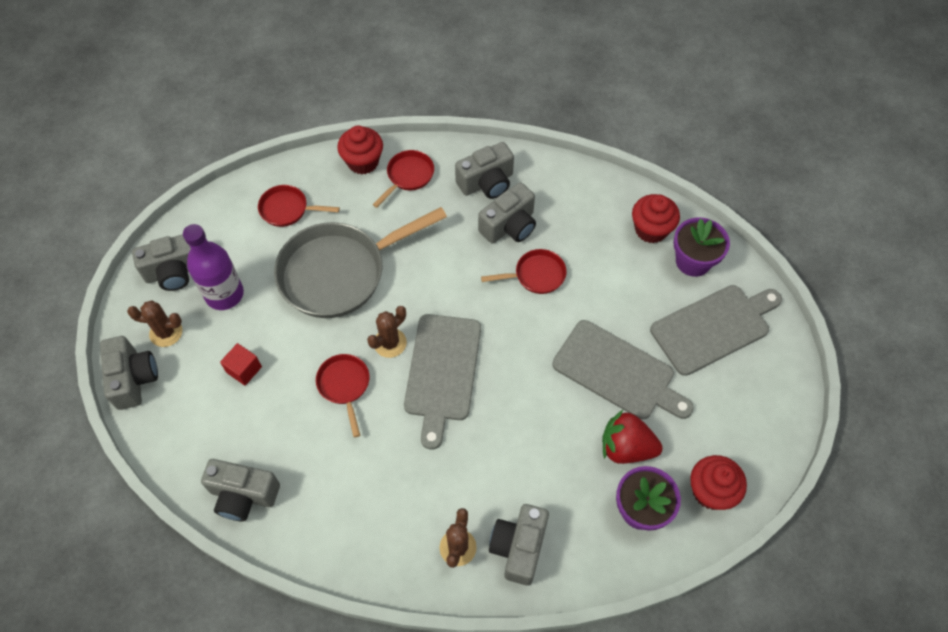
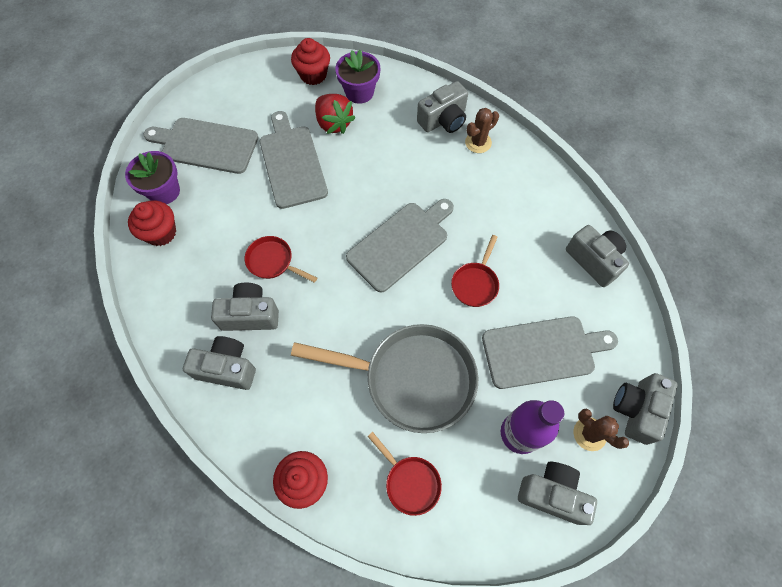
camera: 140 degrees left, 5 degrees up
red cube [220,343,262,386] -> grey cutting board [482,316,618,389]
brown cactus [367,306,407,358] -> none
red pan [372,150,434,208] -> none

